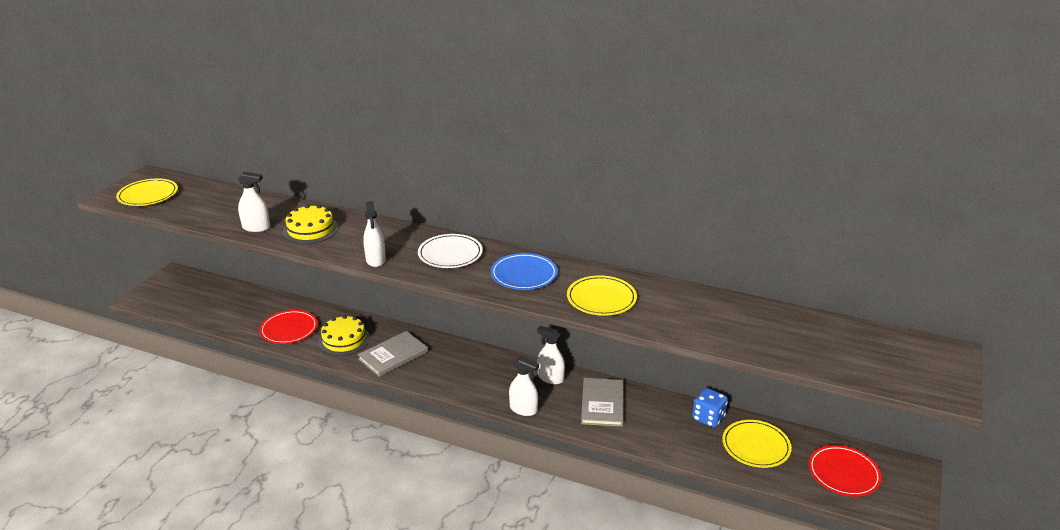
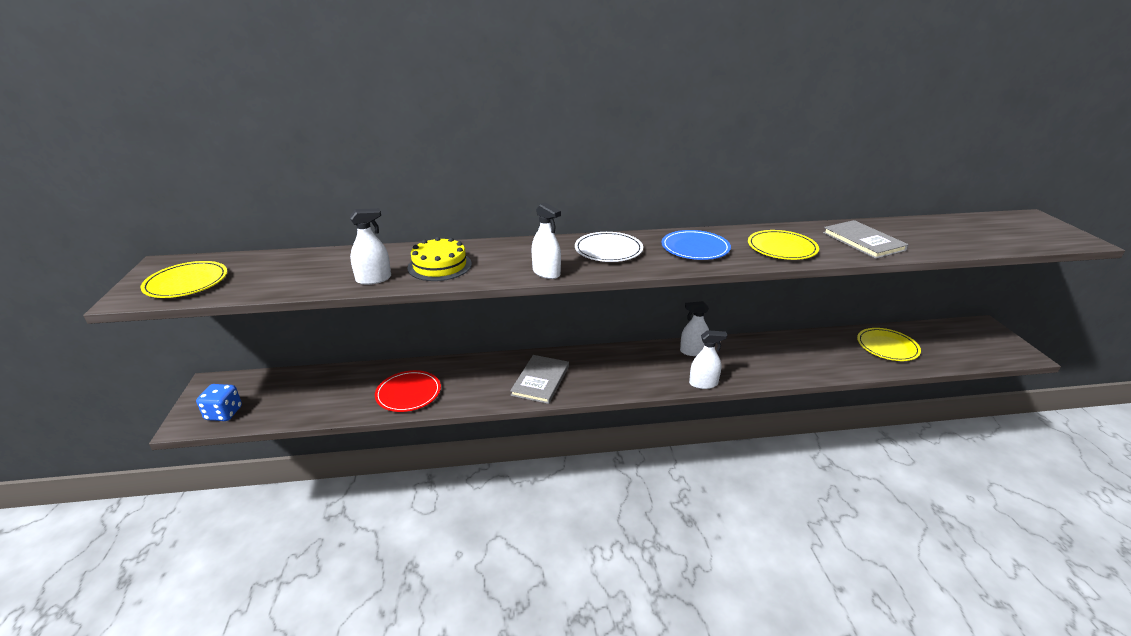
camera: 30 degrees left, 0 degrees up
yellow cake [318,315,370,356] -> none
grey book [581,378,623,427] -> grey book moved to [823,220,909,259]
blue dice [692,388,728,428] -> blue dice moved to [196,384,242,421]
red plate [809,445,882,497] -> none

